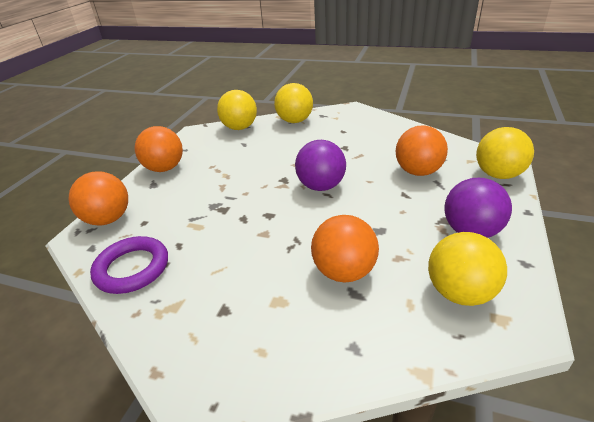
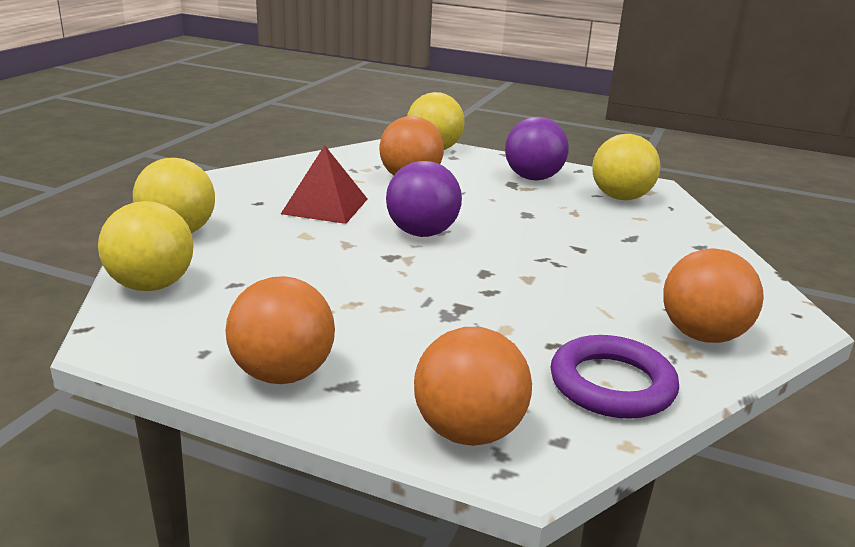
camera: 90 degrees left, 10 degrees down
orange ball [311,215,379,282] -> orange ball moved to [663,248,764,343]
none -> red pyramid [281,145,367,224]

